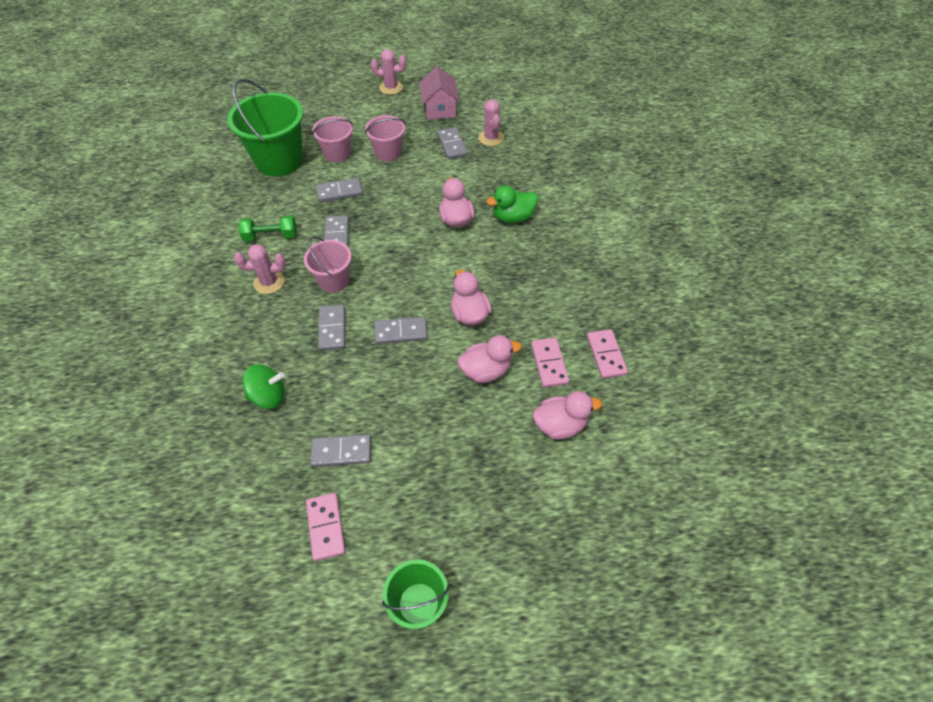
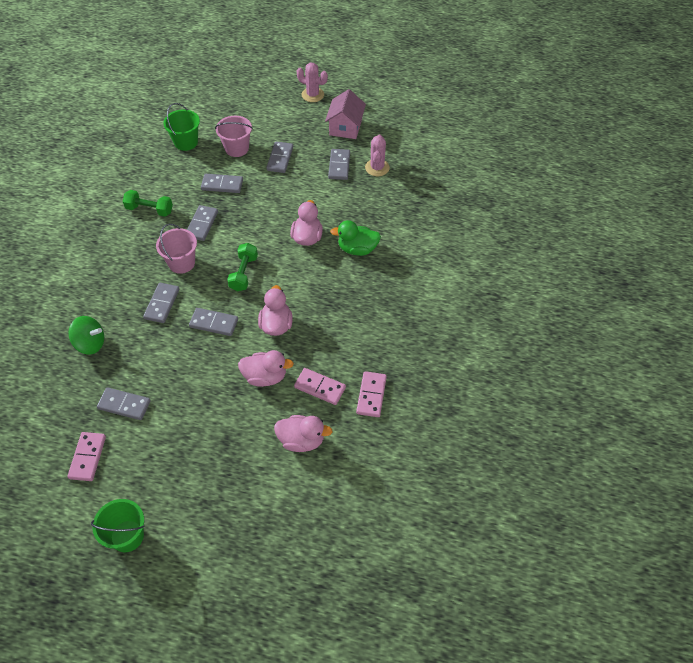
camera: 20 degrees right, 0 degrees up
green bucket [228,78,303,176] -> green bucket [163,103,200,151], size x0.56
pink cactus [234,244,286,294] -> none
pink bucket [365,115,405,162] -> grey domino [266,141,293,173]
pink domino [531,338,569,388] -> pink domino turned 75 degrees counterclockwise [294,368,346,405]
none -> green dumbbell [227,243,258,292]

